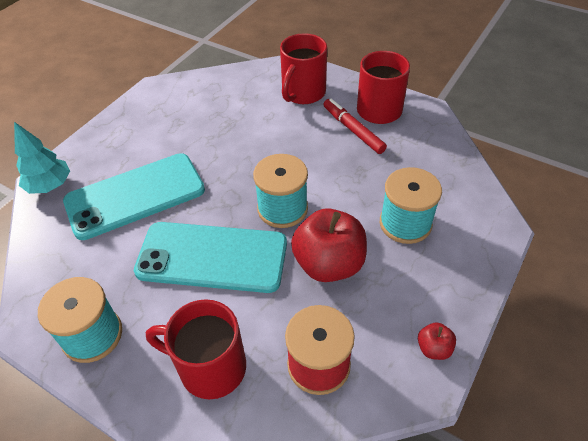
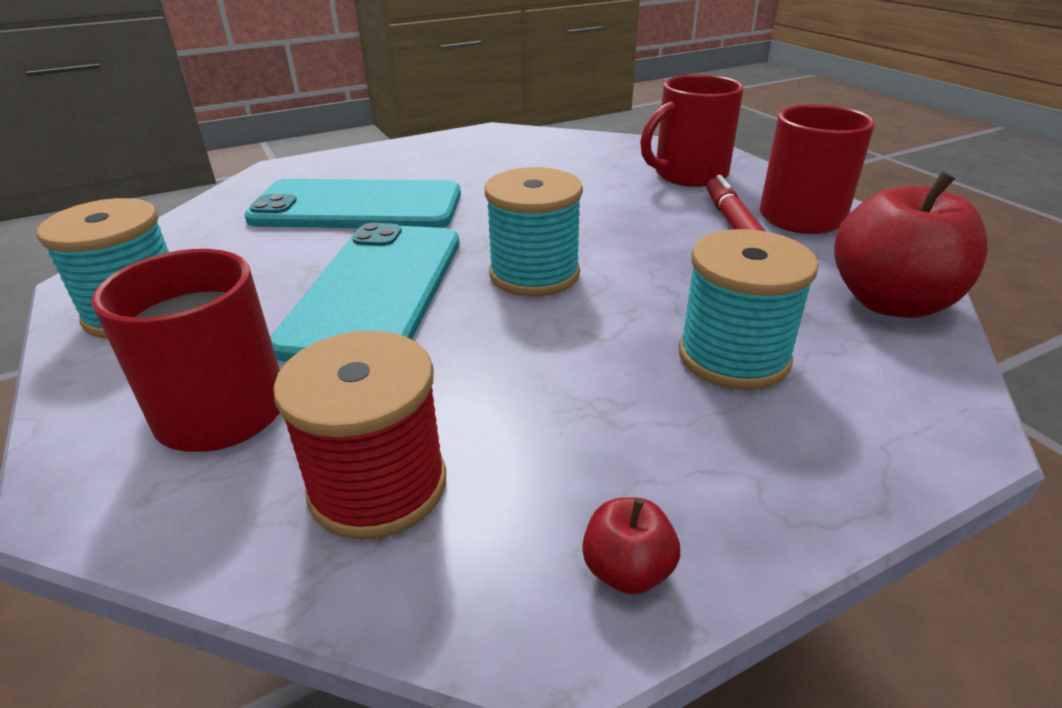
camera: 30 degrees right, 15 degrees down
turquoise tree [14,122,70,194] -> none
turquoise phone [134,222,287,293] -> turquoise phone turned 60 degrees clockwise [270,223,459,362]
red apple [291,208,367,282] -> red apple moved to [834,171,988,318]

